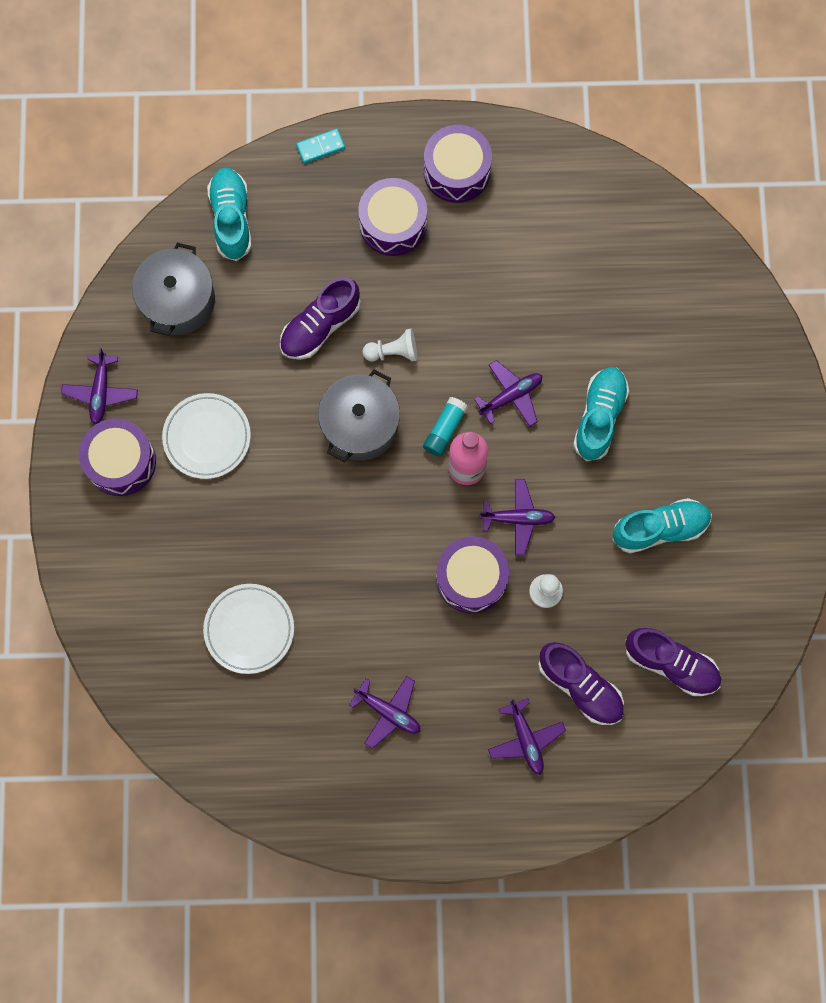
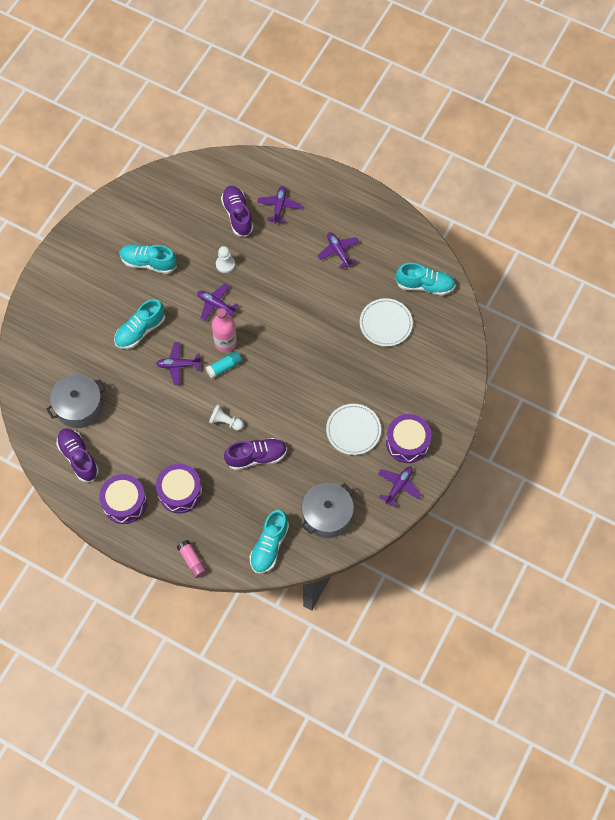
camera: 150 degrees left, 10 degrees down
turquoise domino [296,128,345,163] -> pink glue stick [177,540,207,578]
grey pot [318,370,400,462] -> grey pot moved to [47,374,105,428]
purple drum [436,536,509,613] -> none
purple shoe [625,628,721,696] -> purple shoe moved to [56,428,99,482]
none -> turquoise shoe [396,263,456,296]

